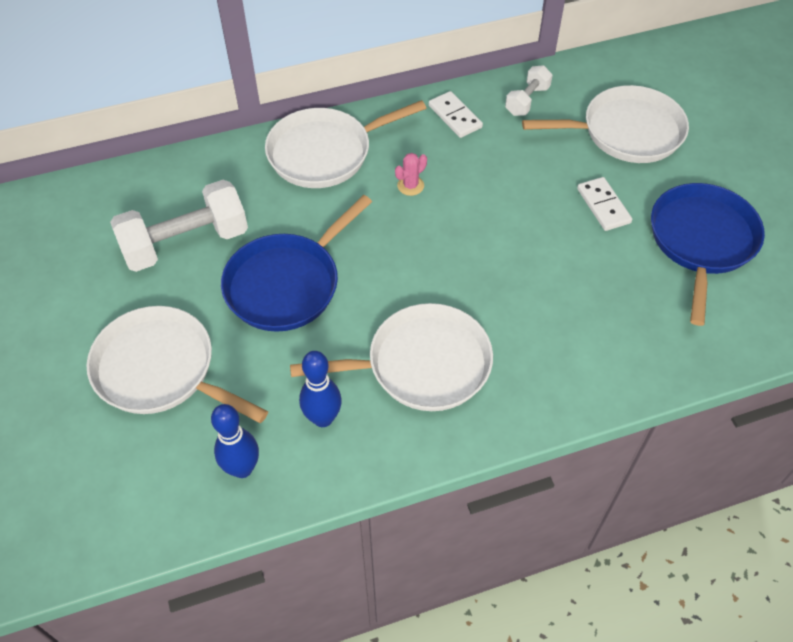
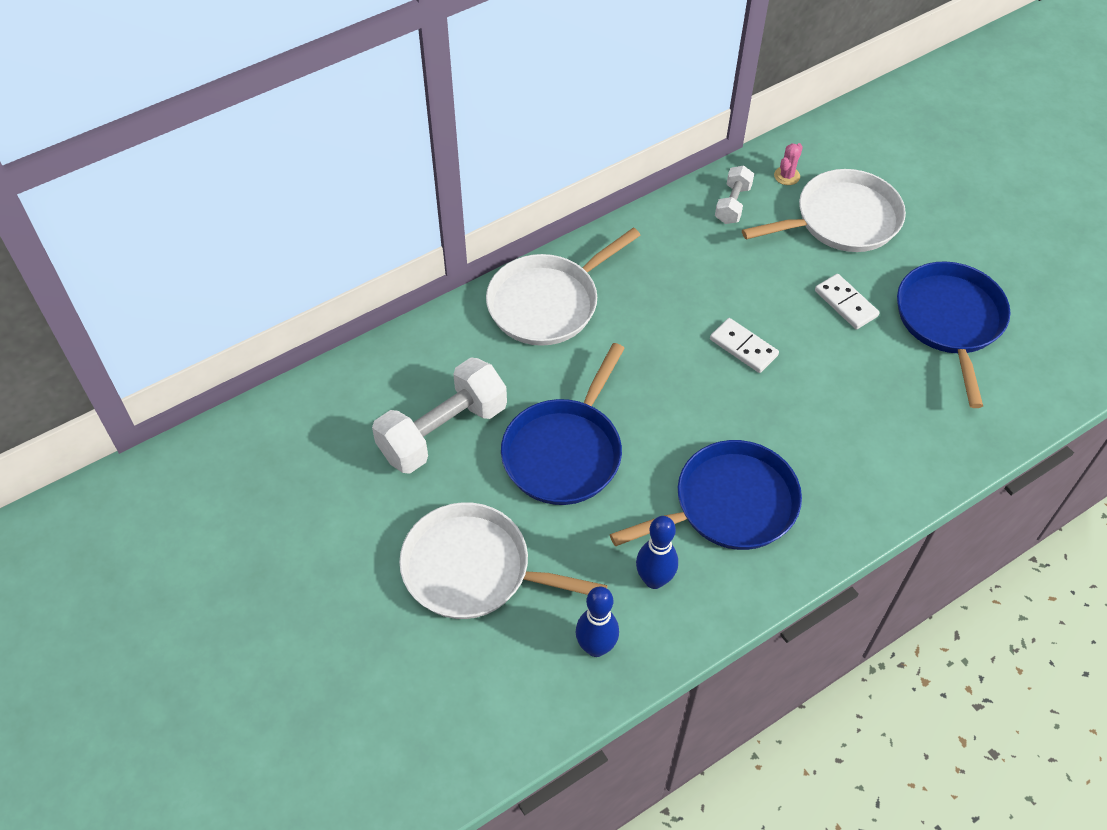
camera: 15 degrees left, 0 degrees up
white pan [290,303,493,411] -> blue pan [610,440,802,550]
pink cactus [395,153,427,196] -> pink cactus moved to [774,143,803,185]
white domino [429,91,483,138] -> white domino moved to [710,318,779,373]

